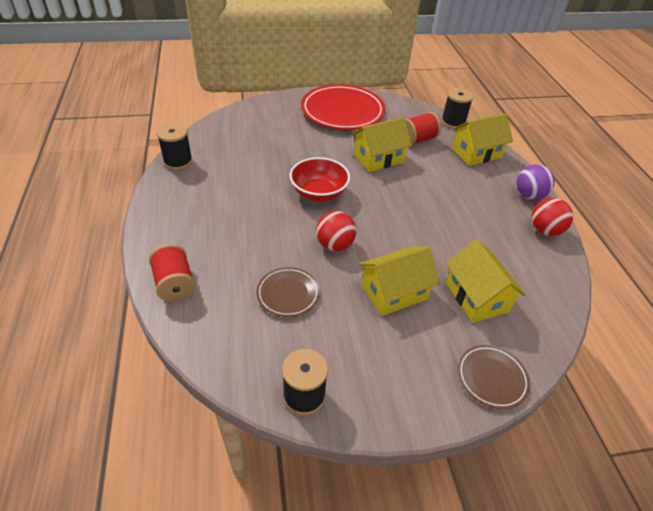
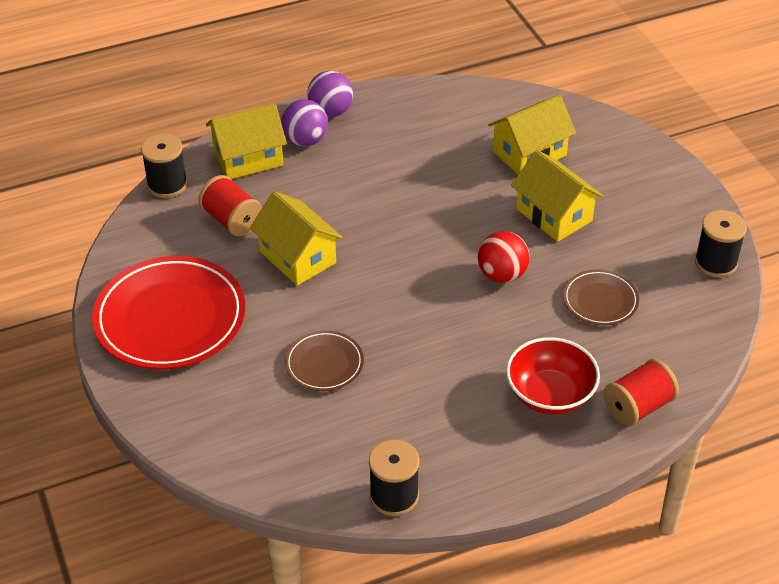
camera: 100 degrees left, 0 degrees up
red bowl [290,157,350,202] -> red bowl moved to [506,337,600,415]
yellow house [452,113,513,166] -> yellow house turned 75 degrees counterclockwise [206,103,287,179]
brown plate [458,345,530,409] -> brown plate moved to [285,330,364,391]
red ball [531,198,573,236] -> none
none -> purple ball [281,99,328,147]

